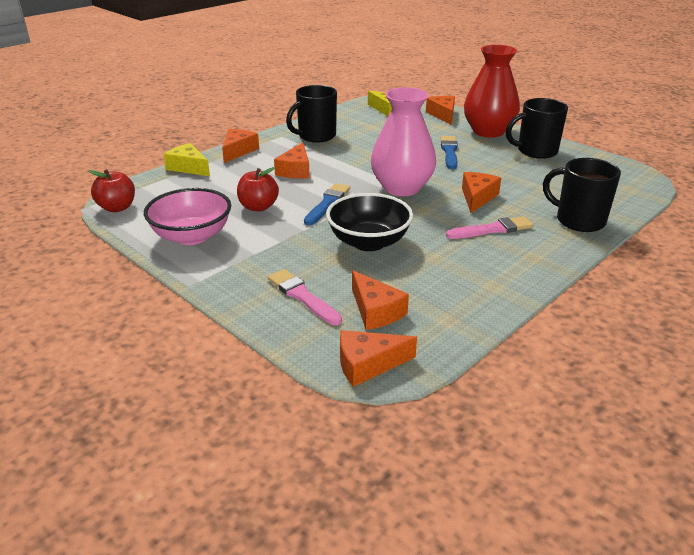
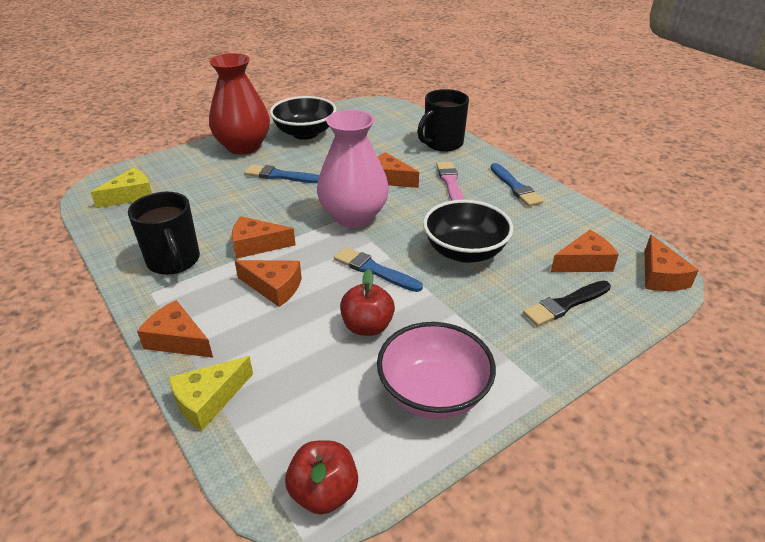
camera: 80 degrees left, 5 degrees up
pink brush [268,269,342,325] -> black brush [523,280,611,326]
orange cheese [426,96,455,124] -> orange cheese moved to [232,216,296,259]
black mug [506,98,568,159] -> black bowl [270,96,336,140]
none -> blue brush [491,163,544,207]

